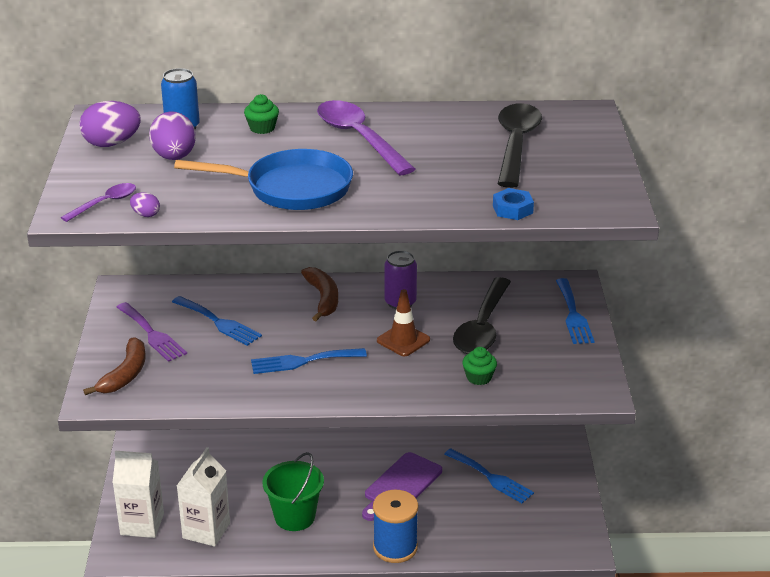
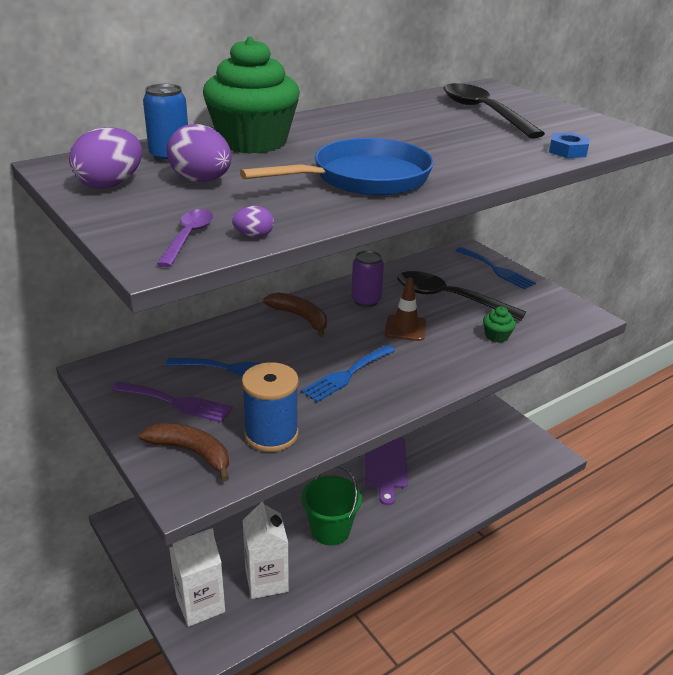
camera: 35 degrees left, 0 degrees up
brown banana [83,338,146,395] -> brown banana turned 45 degrees counterclockwise [138,423,229,482]
green cupcake [244,94,279,134] -> green cupcake [203,36,300,154], size x2.44
purple spoon [317,100,415,175] -> none
blue spool [373,490,418,563] -> blue spool moved to [242,362,299,452]
blue fork [444,448,534,503] -> none
black spoon [453,277,511,354] -> black spoon turned 135 degrees clockwise [397,271,526,321]

